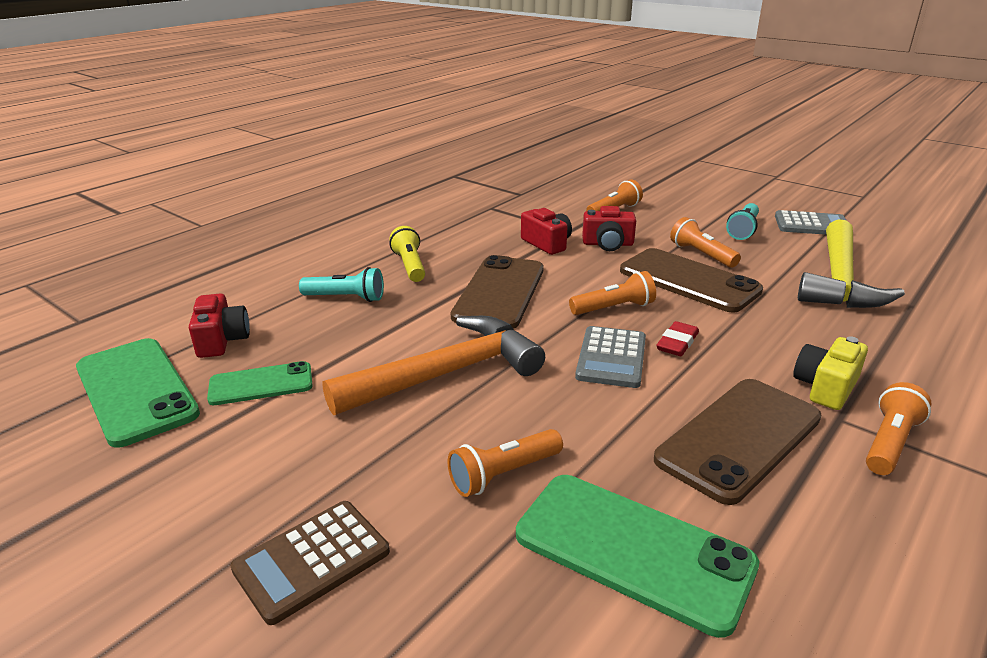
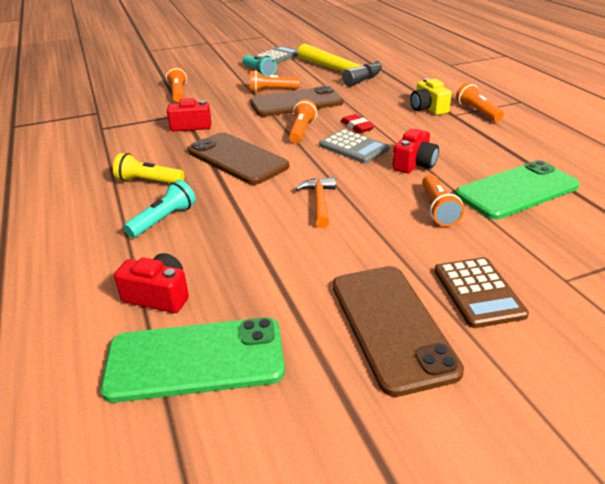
camera: 60 degrees left, 5 degrees up
green phone [207,361,313,405] -> none
orange hammer [322,316,545,415] -> orange hammer [295,177,336,228], size x0.50
red camera [582,206,636,251] -> red camera moved to [392,129,439,173]
brown phone [654,379,821,505] -> brown phone moved to [333,266,464,397]

